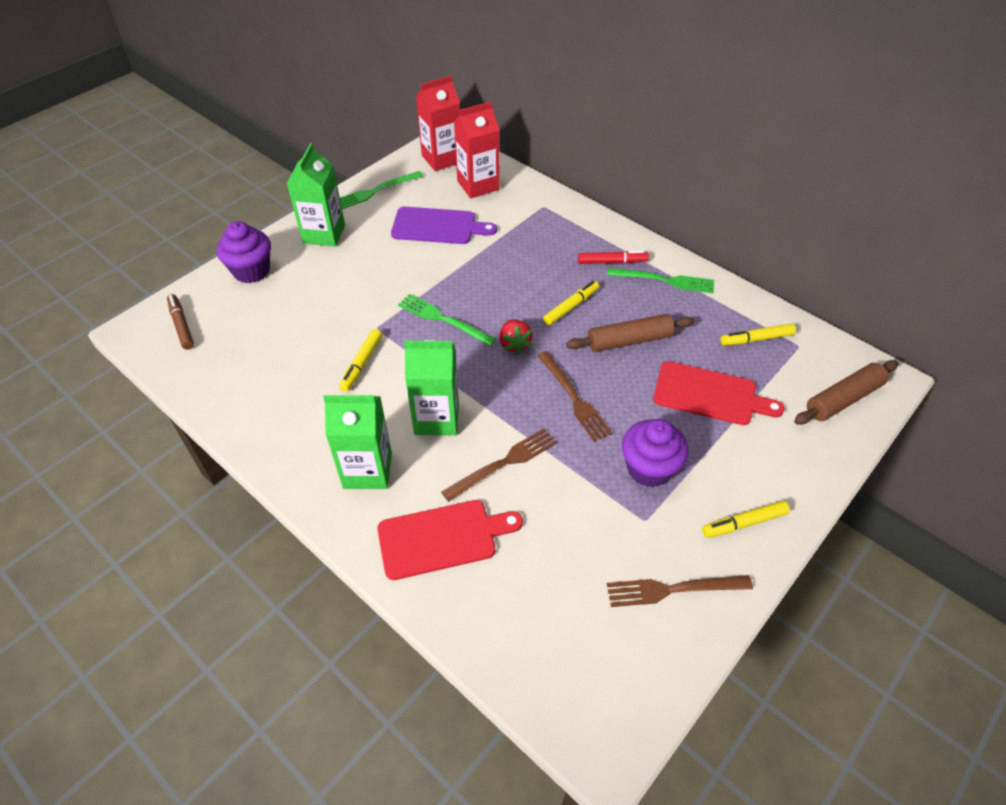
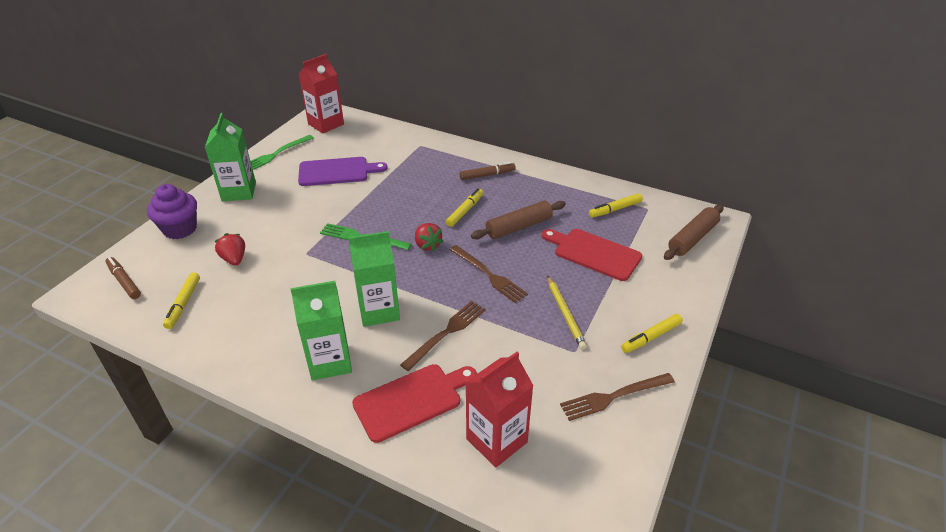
camera: 15 degrees left, 10 degrees down
yellow marker [339,329,382,392] -> yellow marker moved to [163,272,200,329]
red carton [454,102,499,198] -> red carton moved to [465,352,534,468]
red marker [578,250,649,264] -> brown marker [460,162,516,180]
green fork [607,268,714,293] -> none
purple cupcake [622,419,689,487] -> yellow pencil [548,276,587,350]
red cutting board [653,361,785,425] -> red cutting board turned 150 degrees counterclockwise [542,229,642,281]
none -> red strawberry [214,233,245,266]

